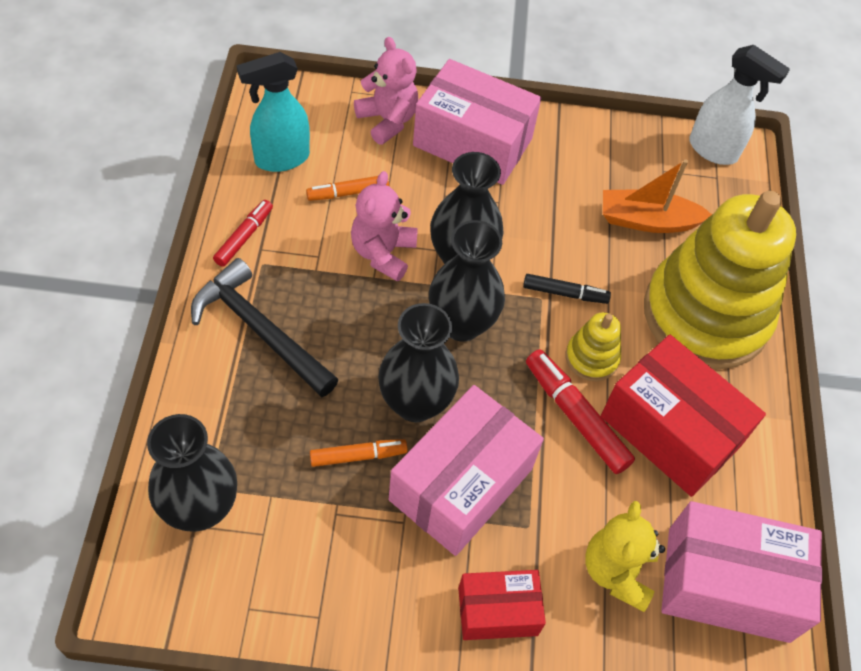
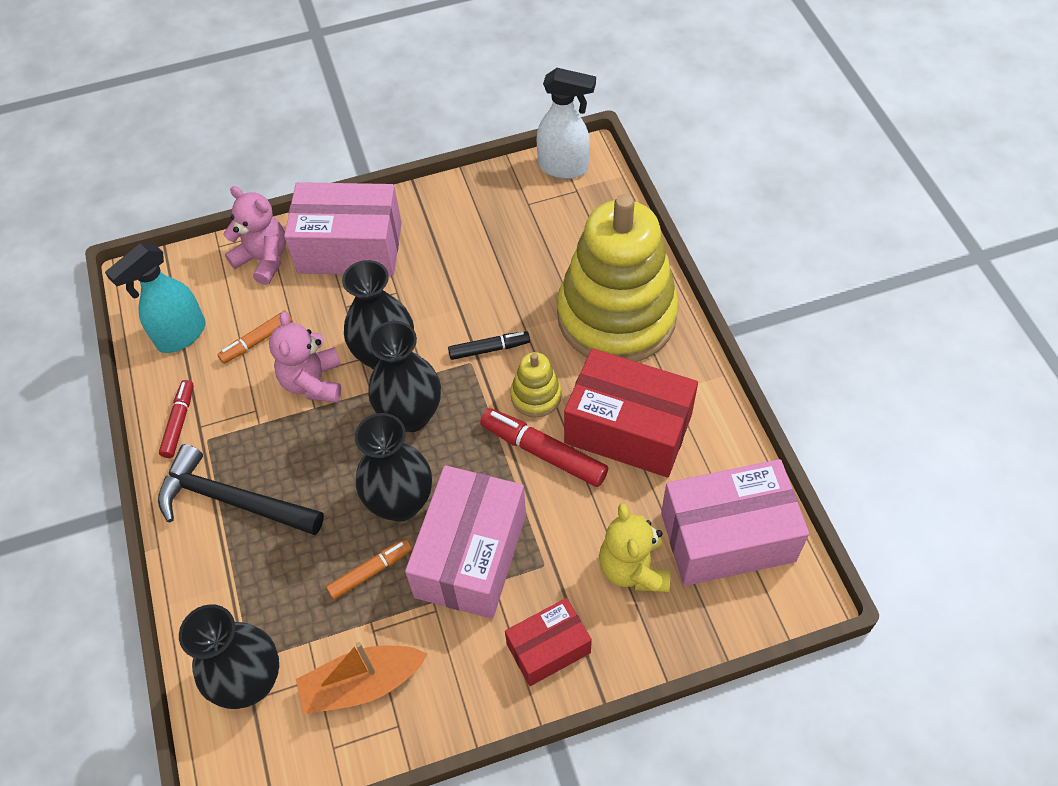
camera: 15 degrees left, 0 degrees up
orange boat [603,159,712,233] -> orange boat moved to [296,642,428,714]

